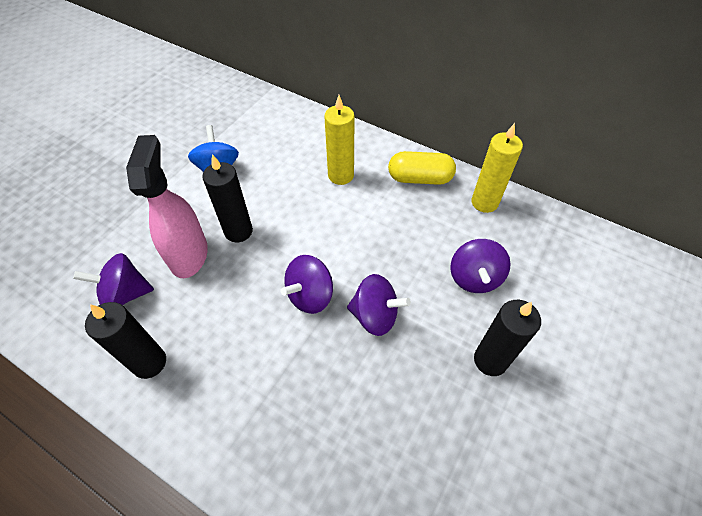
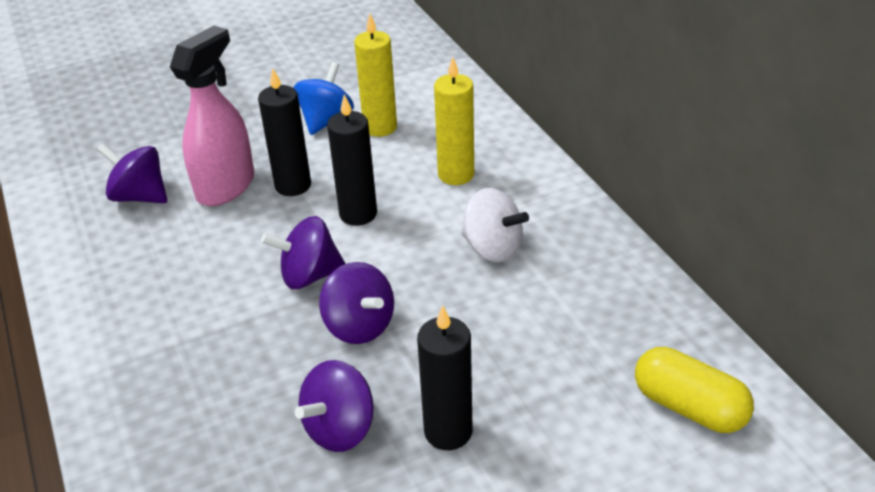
camera: 35 degrees right, 15 degrees down
black candle [85,302,166,379] -> black candle moved to [327,94,377,226]
yellow capsule [388,151,456,185] -> yellow capsule moved to [635,347,754,433]
purple spinning top [450,239,511,293] -> purple spinning top moved to [295,360,374,452]
yellow candle [471,123,523,213] -> yellow candle moved to [354,14,397,137]
none -> white spinning top [461,188,529,262]

